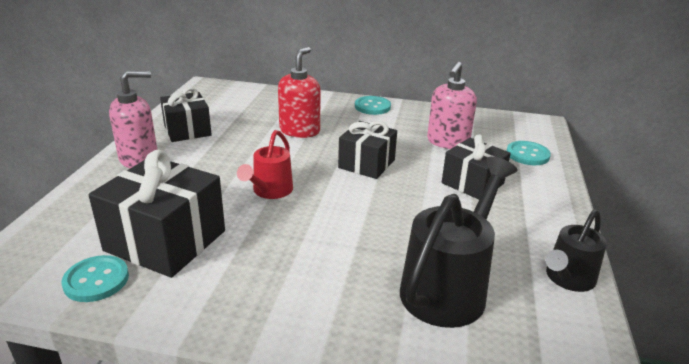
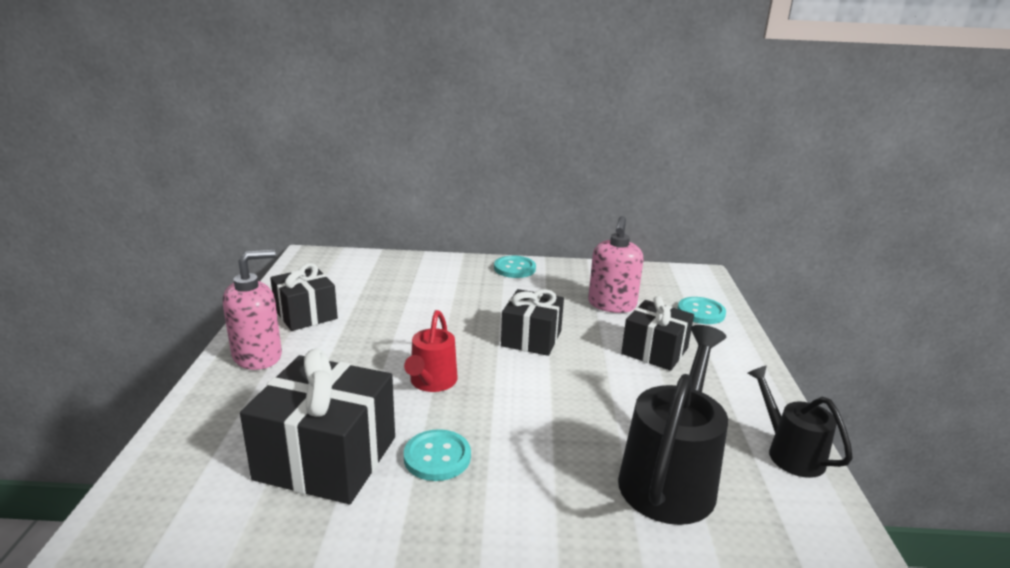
camera: 10 degrees left, 5 degrees down
turquoise button [62,255,129,302] -> turquoise button moved to [404,429,471,481]
red soap dispenser [278,47,320,138] -> none
black watering can [546,210,607,292] -> black watering can turned 120 degrees clockwise [747,365,853,478]

